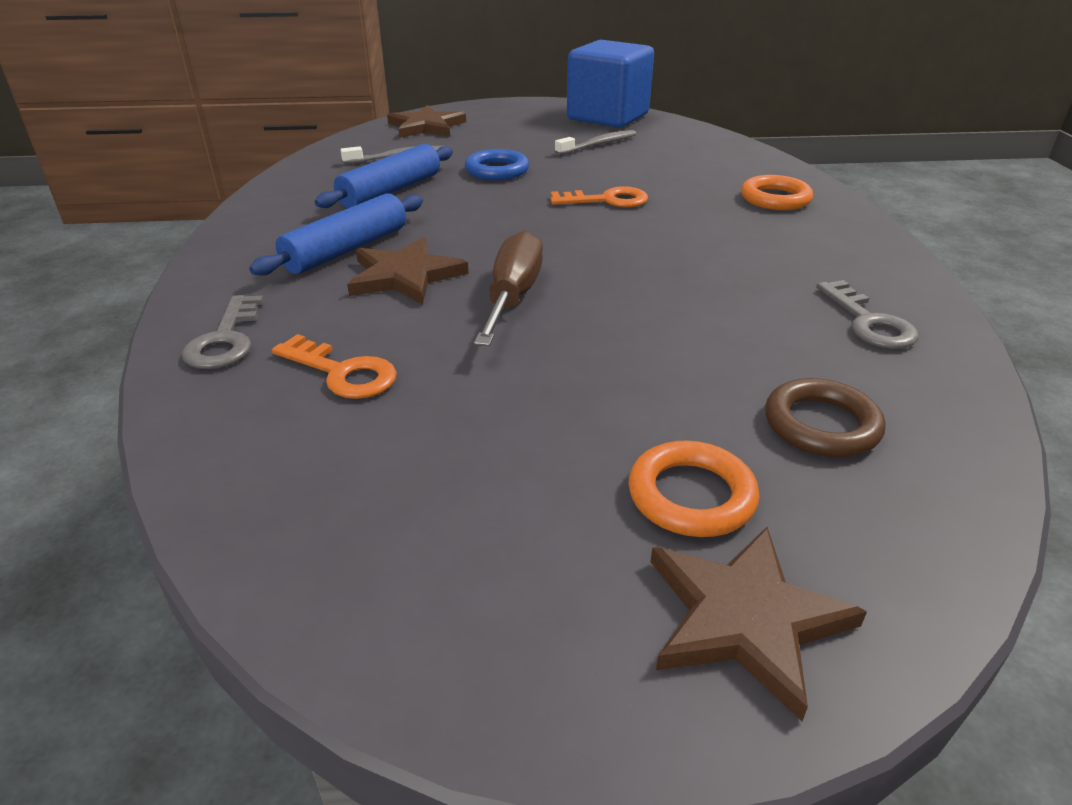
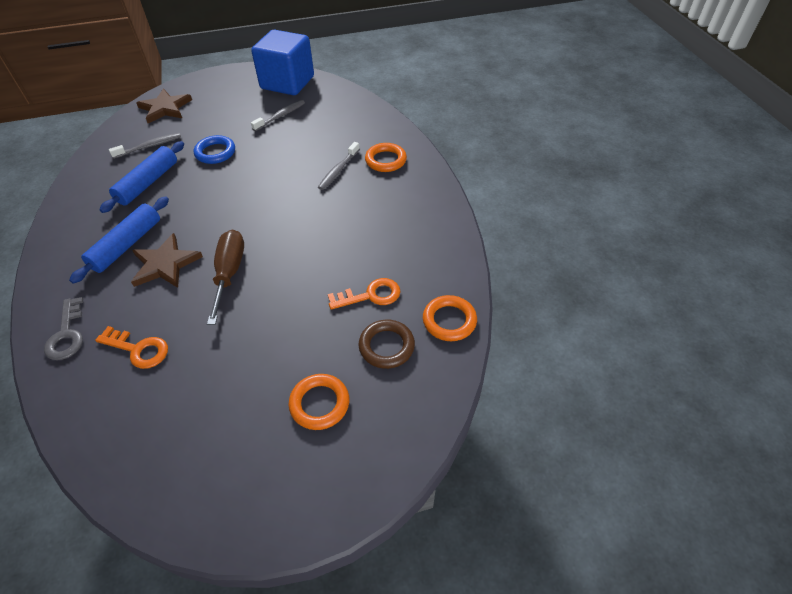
camera: 10 degrees left, 15 degrees up
orange key [550,186,648,208] -> orange key moved to [328,278,401,310]
brown star [650,527,867,721] -> none
grey key [816,280,919,349] -> none
none -> grey toothbrush [318,142,360,190]
none -> orange ring [423,295,477,341]

